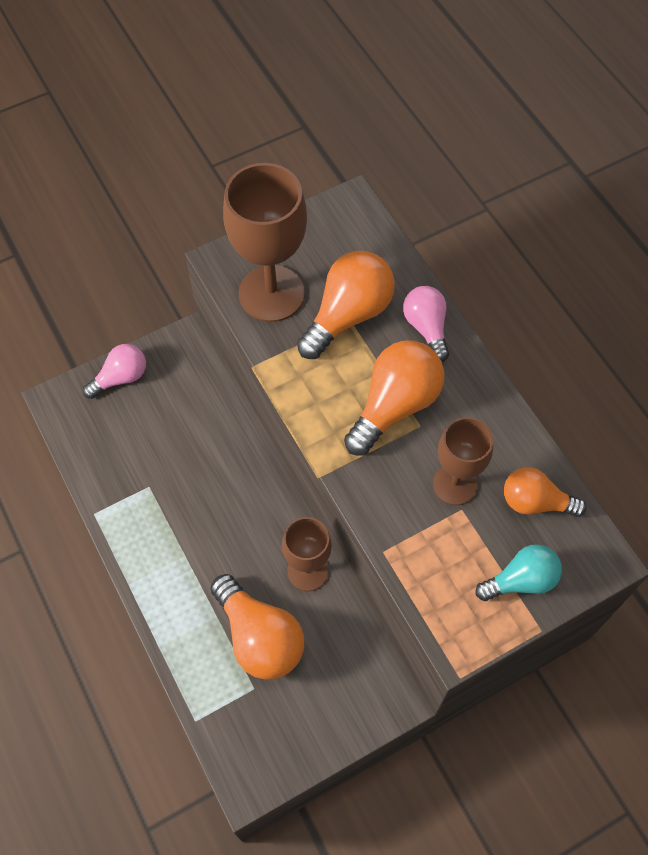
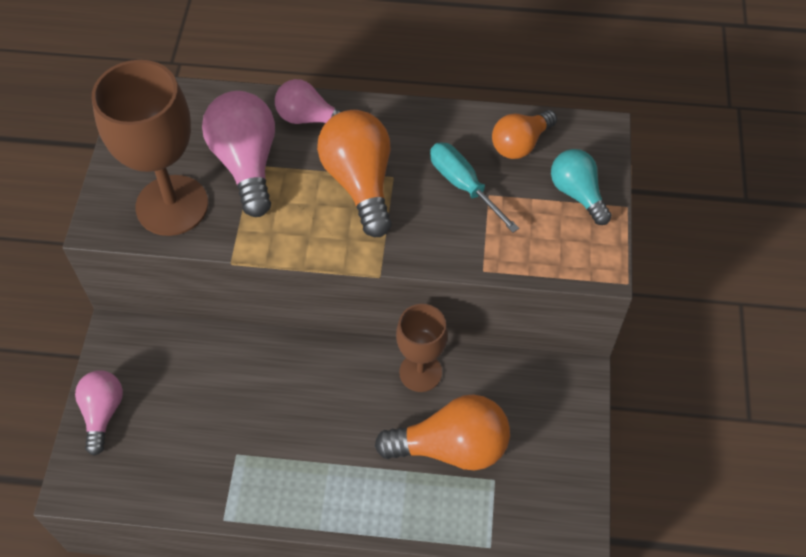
camera: 55 degrees left, 5 degrees down
orange light bulb [297,251,395,359] -> pink light bulb [202,91,275,217]
brown goblet [433,417,493,505] -> turquoise screwdriver [430,142,519,233]
turquoise light bulb [476,544,562,601] -> turquoise light bulb turned 45 degrees counterclockwise [551,149,612,225]

